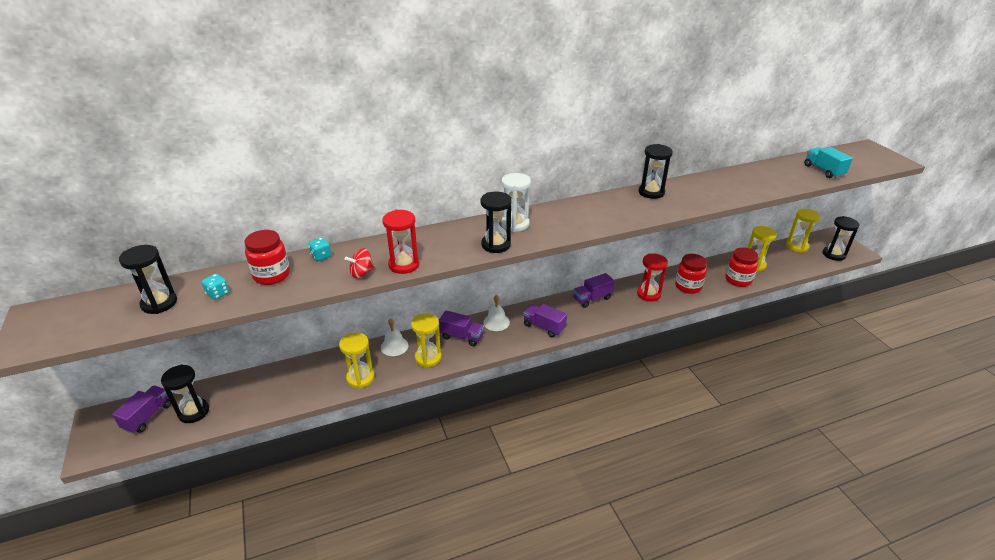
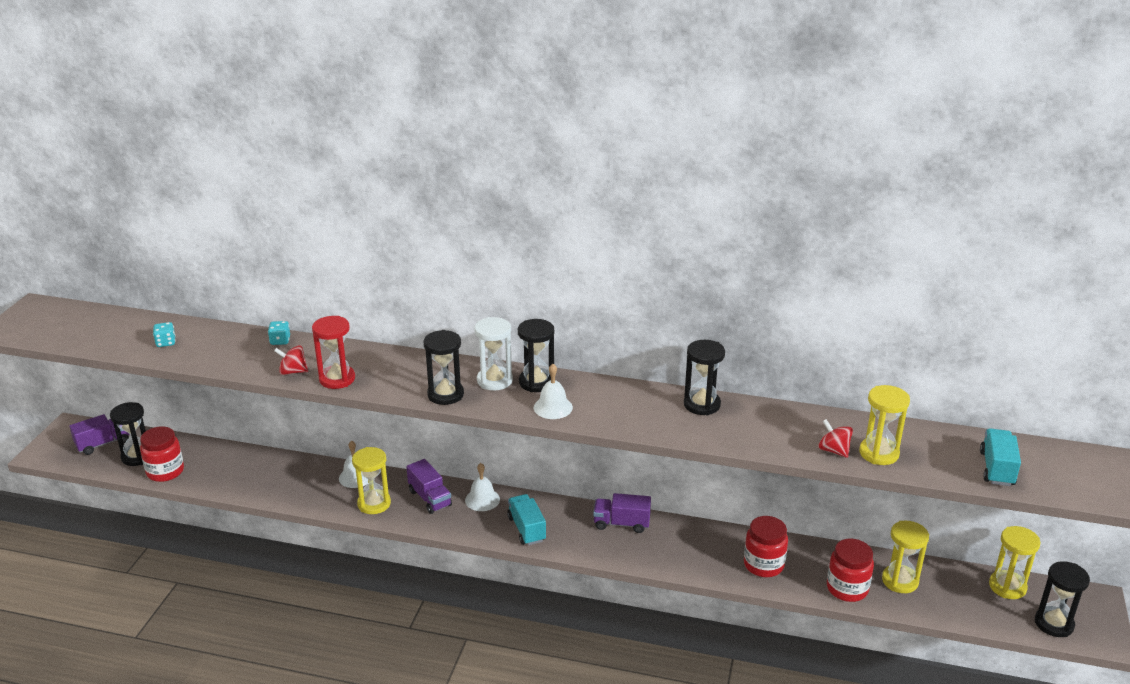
camera: 35 degrees right, 5 degrees down
black hourglass [119,245,177,314] -> black hourglass moved to [518,319,554,392]
red jar [244,230,290,285] -> red jar moved to [140,426,184,482]
yellow hourglass [339,333,375,388] -> yellow hourglass moved to [859,385,910,465]
purple truck [523,304,567,338] -> turquoise truck [507,494,546,545]
red hourglass [637,253,668,302] -> none
none -> white bell [534,364,573,419]
none -> red spinning top [818,419,853,458]

